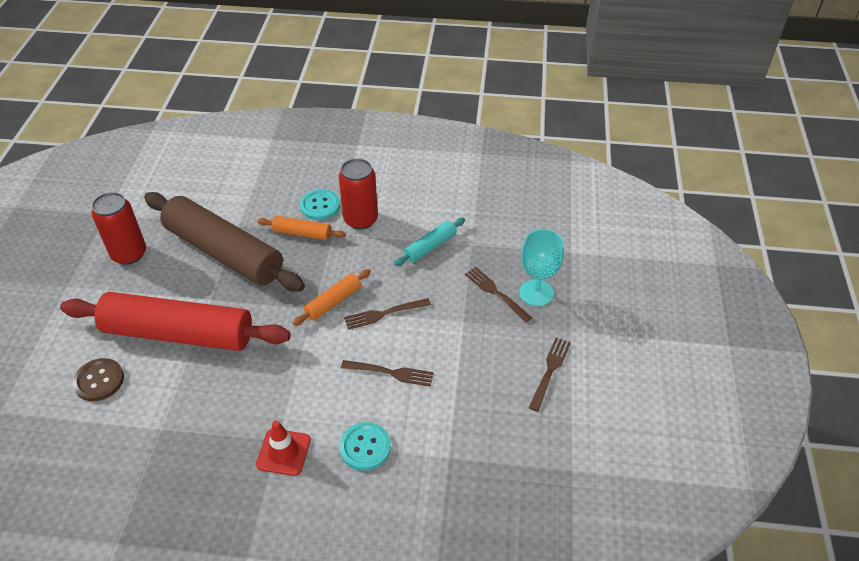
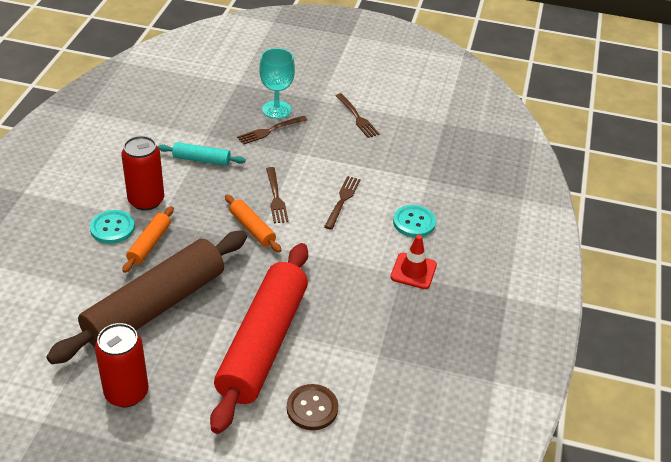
camera: 85 degrees left, 5 degrees down
turquoise rolling pin [394,218,465,266] -> turquoise rolling pin turned 45 degrees counterclockwise [158,142,246,166]
brown fork [529,337,571,412] -> brown fork turned 150 degrees counterclockwise [336,93,379,138]

